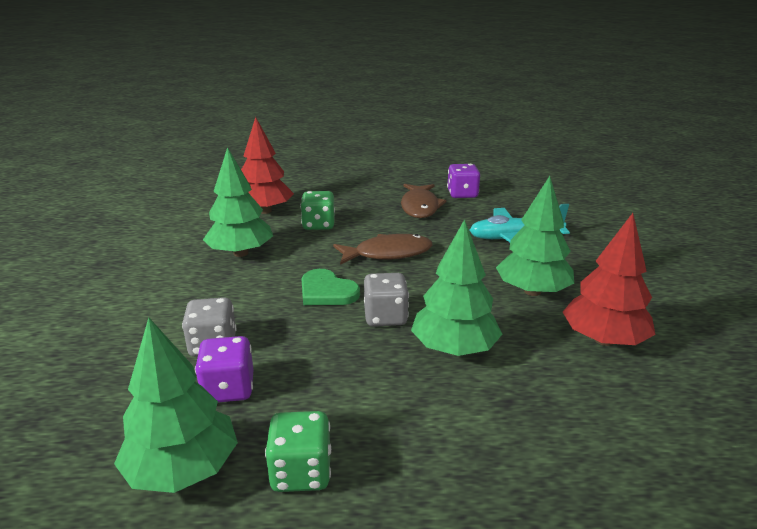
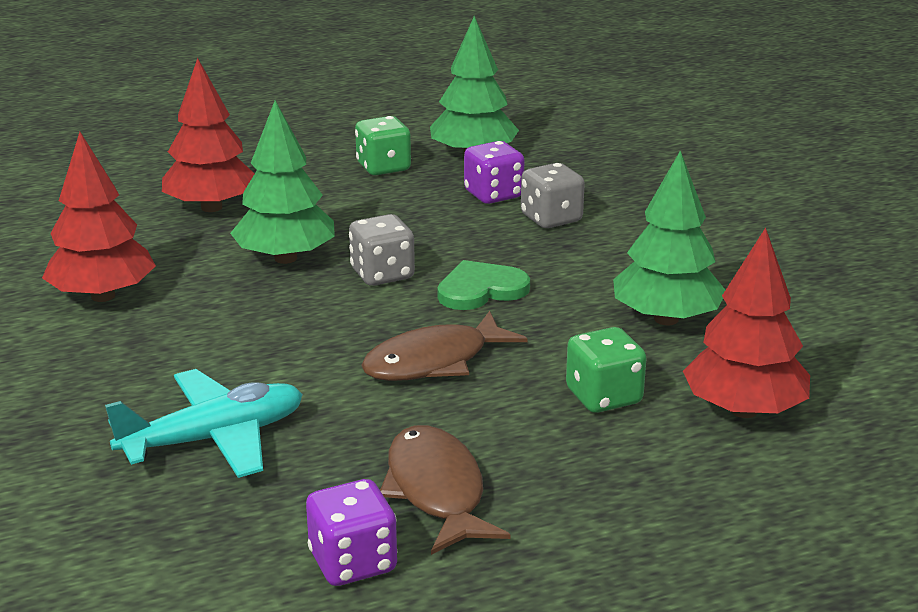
camera: 160 degrees right, 0 degrees up
green heart [301,269,360,305] -> green heart turned 45 degrees counterclockwise [437,260,530,310]
green tree [496,176,574,296] -> none
none -> red tree [162,58,254,212]

